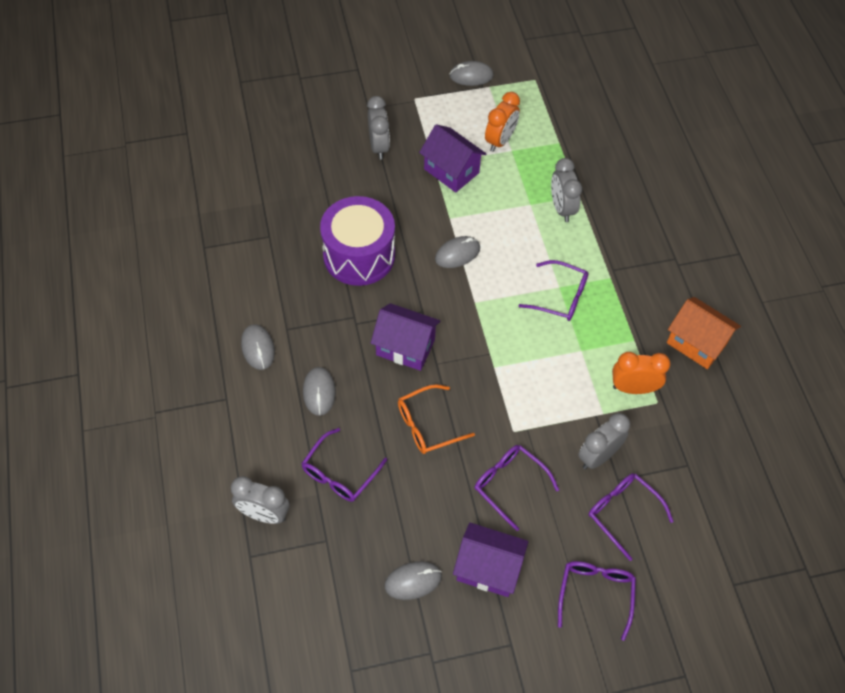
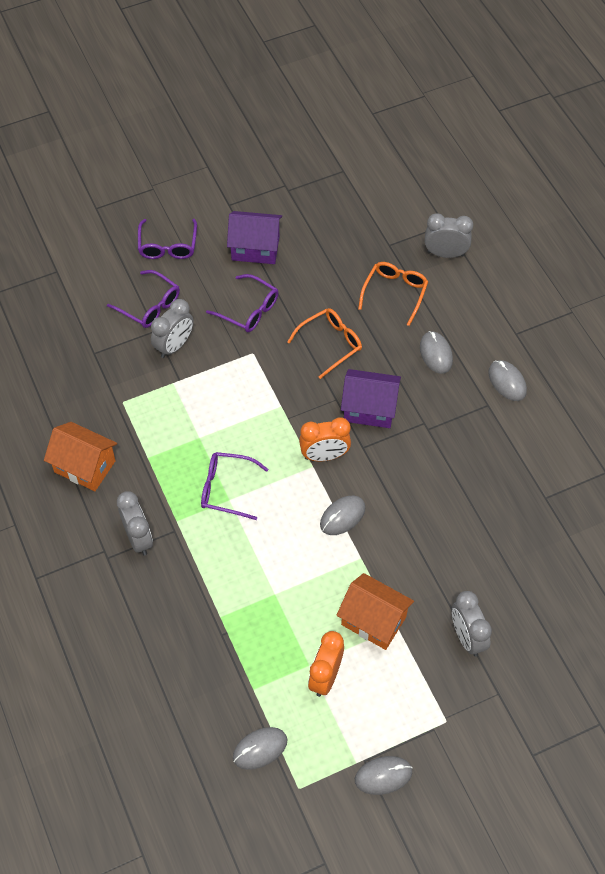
camera: 170 degrees right, 0 degrees up
purple glasses [301,428,387,502] -> orange glasses [358,262,428,326]
purple drum [320,196,395,286] -> none
grey mouse [384,561,442,600] -> grey mouse moved to [233,727,287,770]
purple house [419,124,486,193] -> orange house [336,573,414,650]
grey clock [551,158,582,222] -> grey clock moved to [117,491,153,555]
orange clock [612,352,670,394] -> orange clock moved to [299,417,351,461]

